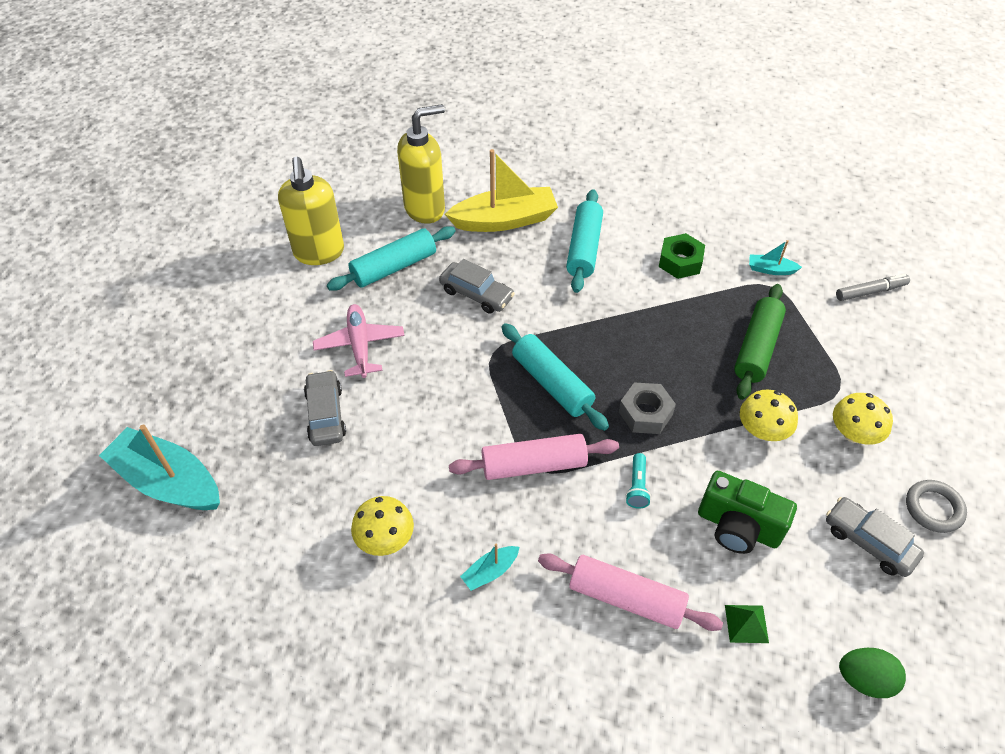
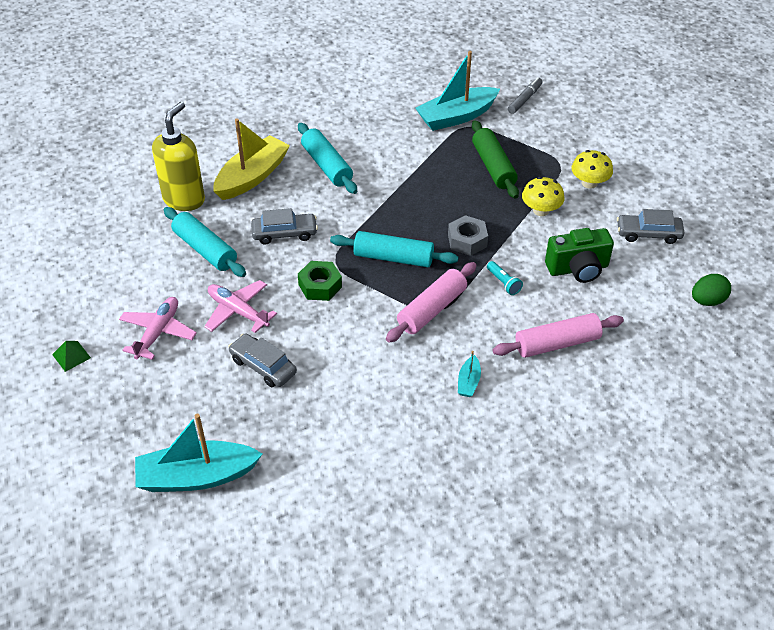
camera: 40 degrees left, 5 degrees down
yellow soap dispenser [278,157,344,265] -> none
turquoise rolling pin [327,226,456,291] -> turquoise rolling pin turned 60 degrees counterclockwise [164,207,246,277]
yellow mushroom [351,496,414,556] -> none
green nut [659,233,705,279] -> green nut moved to [298,261,342,301]
green pyramid [725,605,769,643] -> green pyramid moved to [52,341,91,372]
turquoise boat [749,240,802,275] -> turquoise boat [415,51,500,131], size x2.25
grey ring [906,480,967,533] -> none
none -> pink plane [119,297,197,360]

